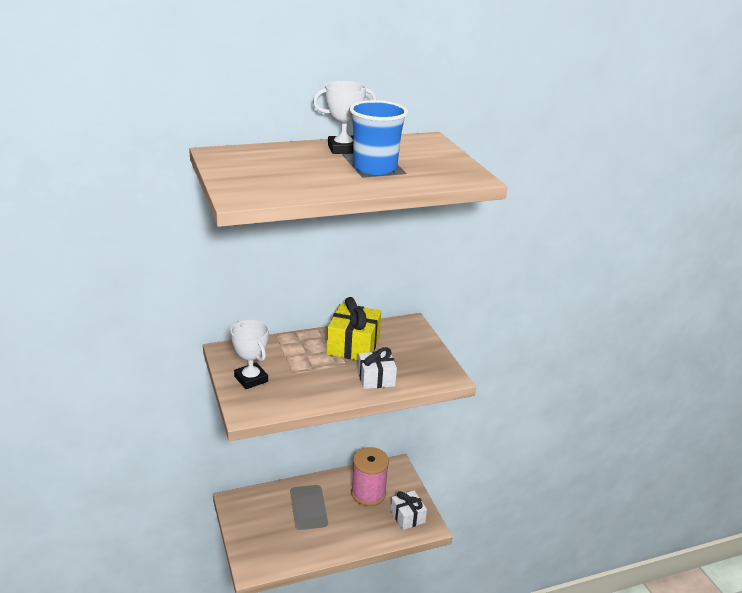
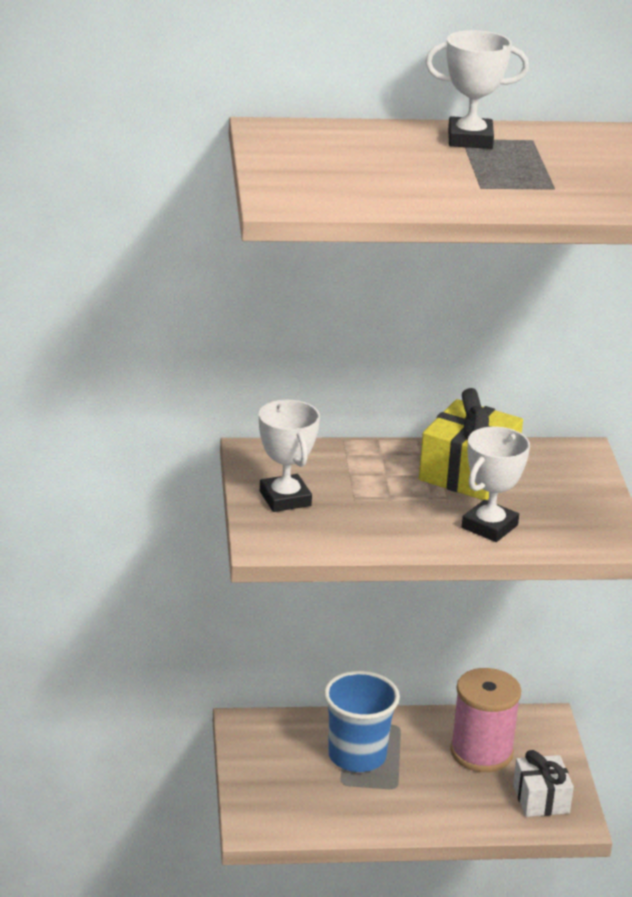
camera: 15 degrees right, 0 degrees up
blue cup [349,100,408,175] -> blue cup moved to [324,671,400,772]
white gift [358,347,397,389] -> white trophy [462,426,530,542]

